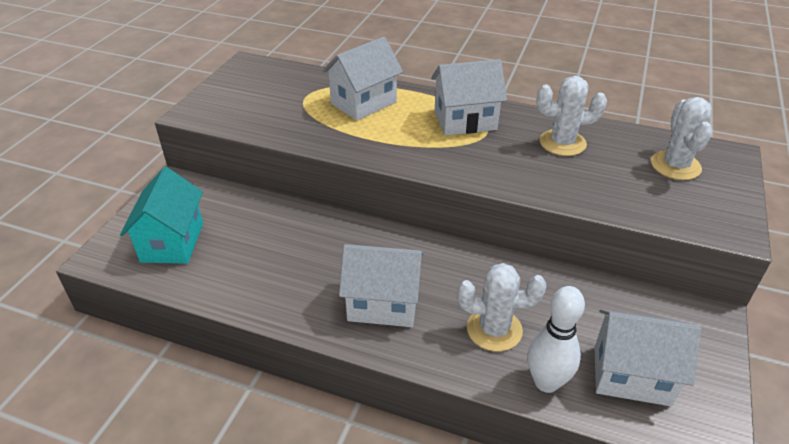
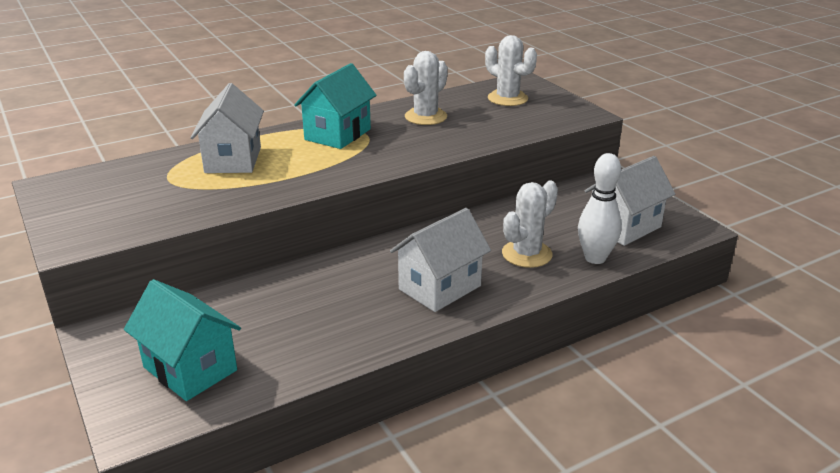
camera: 50 degrees left, 10 degrees down
white house [431,59,507,135] -> turquoise house [294,63,377,149]

